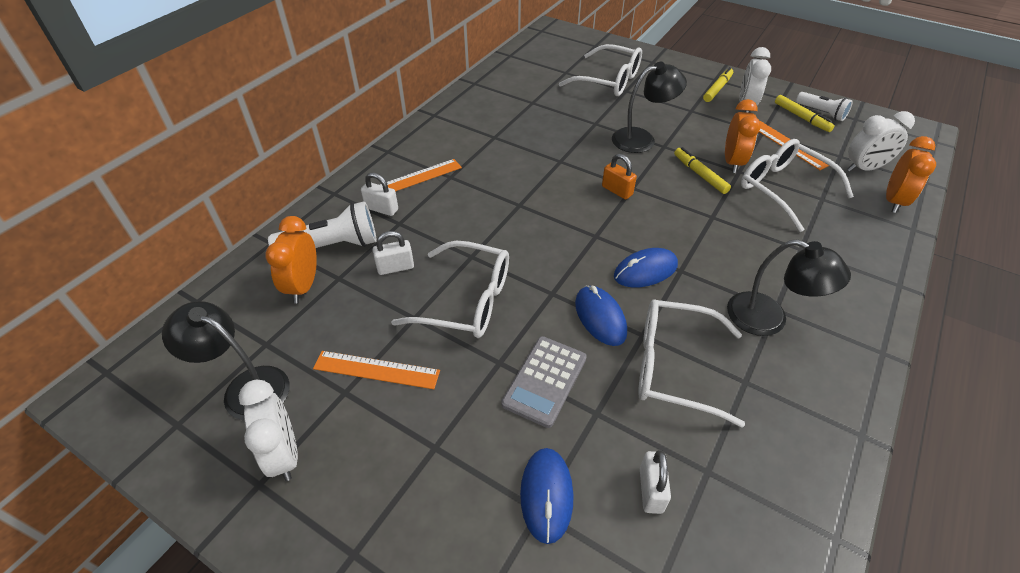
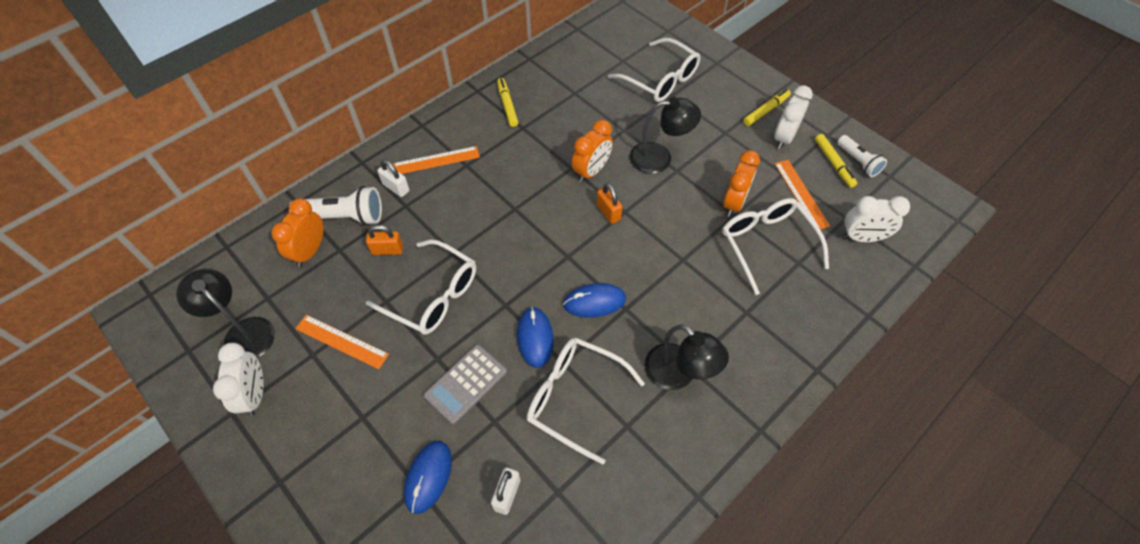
camera: 15 degrees right, 10 degrees up
white padlock [373,231,414,275] -> orange padlock [366,225,403,255]
yellow marker [674,147,731,194] -> yellow marker moved to [497,78,518,127]
orange clock [886,136,936,213] -> orange clock moved to [572,120,613,182]

